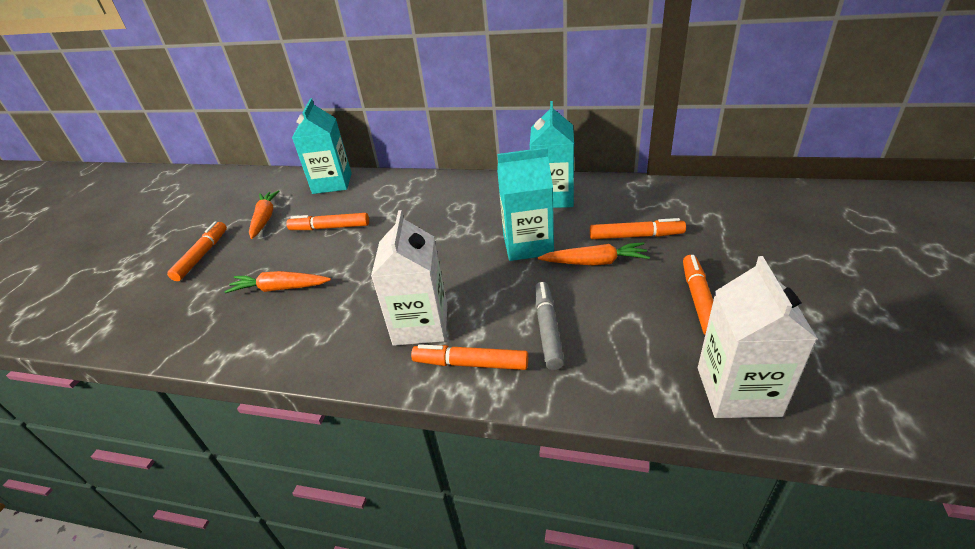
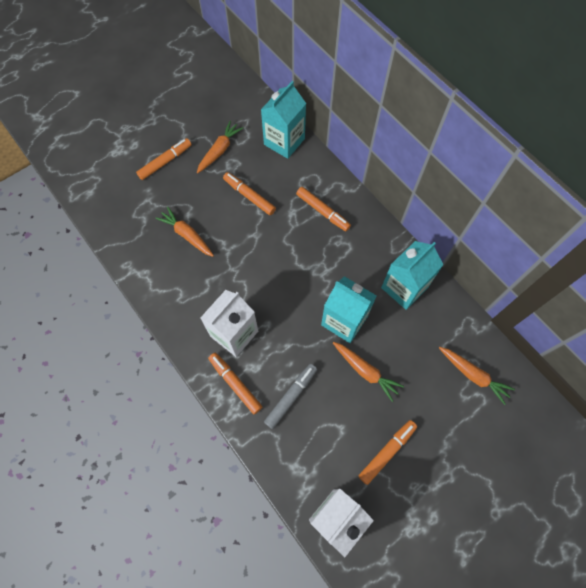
camera: 35 degrees right, 30 degrees up
orange marker [590,218,686,239] -> orange marker moved to [296,187,351,231]
none -> orange carrot [439,347,515,405]

